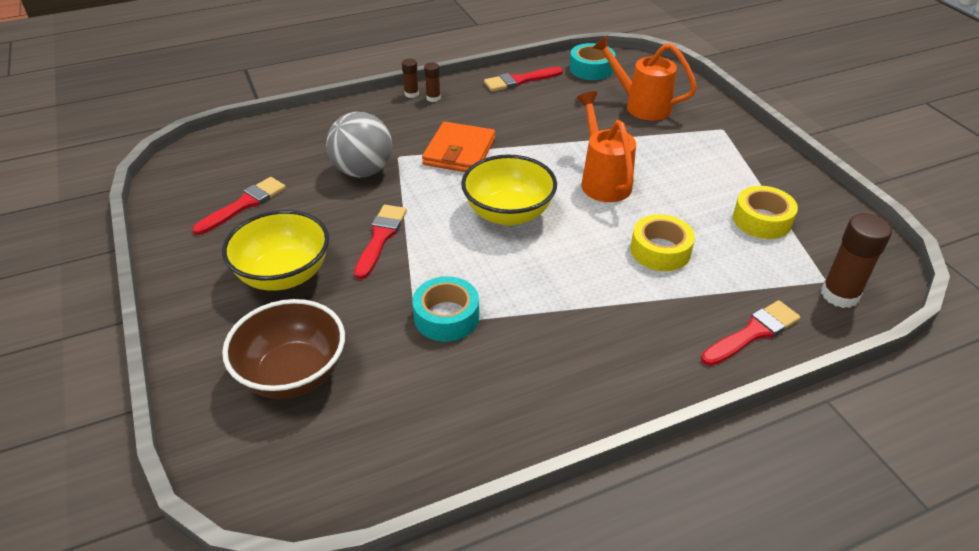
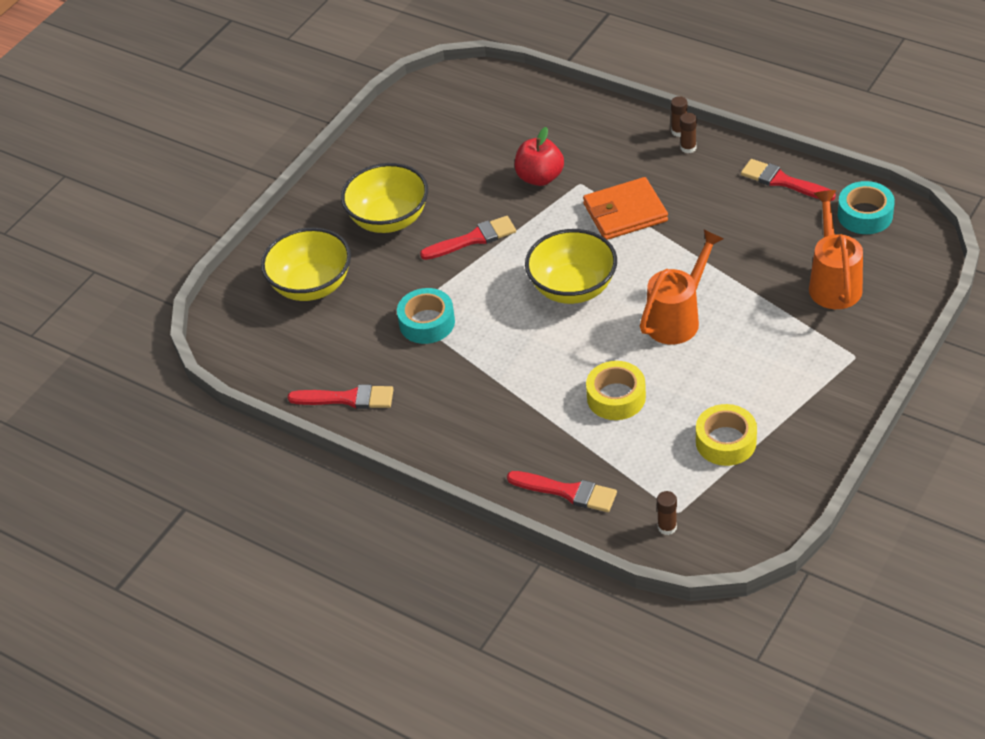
camera: 60 degrees right, 5 degrees up
red brush [192,177,286,235] -> red brush moved to [287,384,393,409]
brown bowl [222,299,345,399] -> yellow bowl [261,228,351,301]
grey ball [326,112,392,177] -> red apple [515,127,564,186]
brown glue stick [821,213,892,308] -> brown glue stick [657,491,677,535], size x0.53

